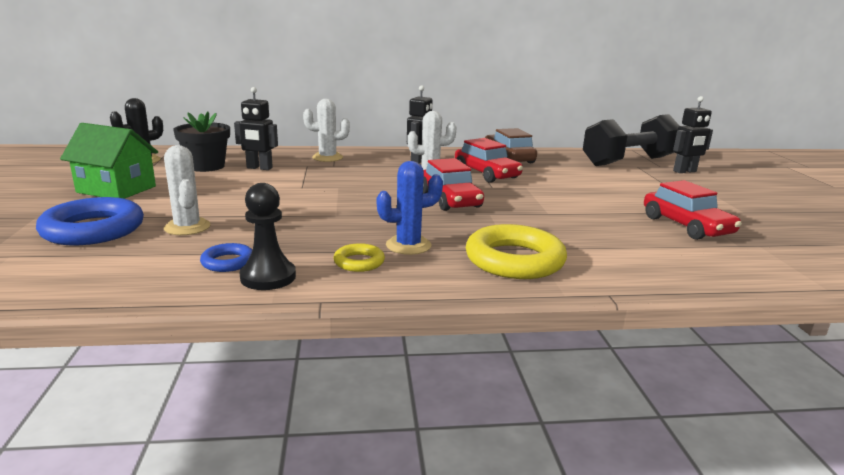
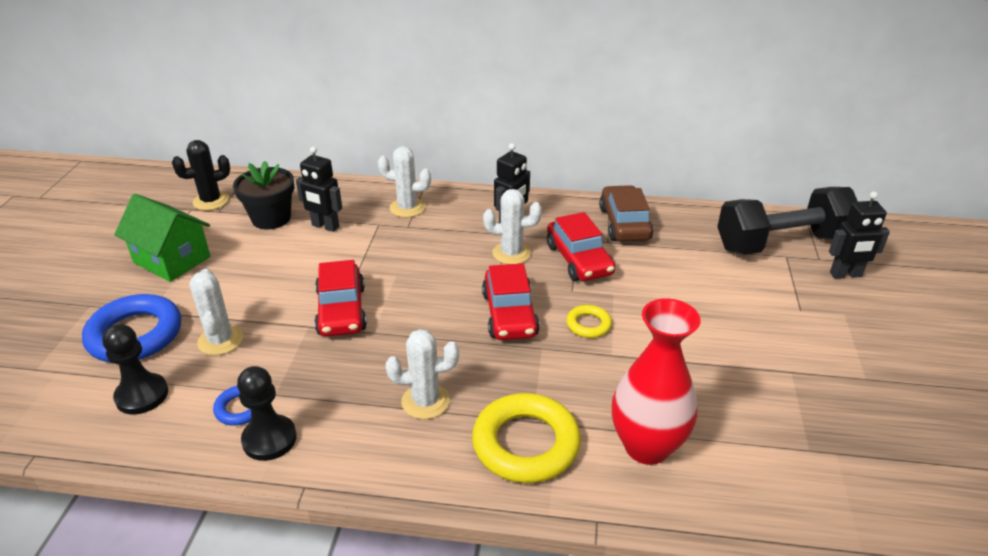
camera: 15 degrees right, 15 degrees up
yellow ring [334,243,385,272] -> yellow ring moved to [566,305,612,338]
blue cactus [377,161,443,255] -> white cactus [386,329,459,419]
red car [644,180,742,240] -> red car moved to [314,260,367,337]
none -> black pawn [102,324,168,414]
none -> red vase [612,298,701,465]

